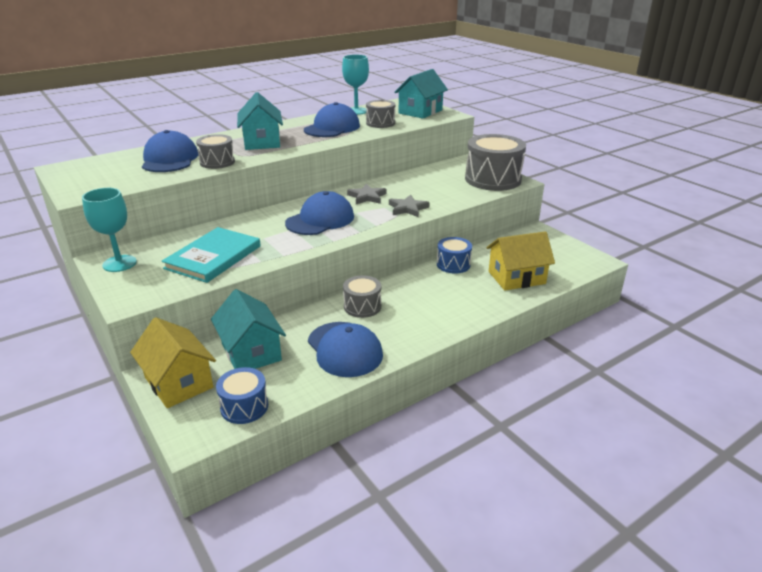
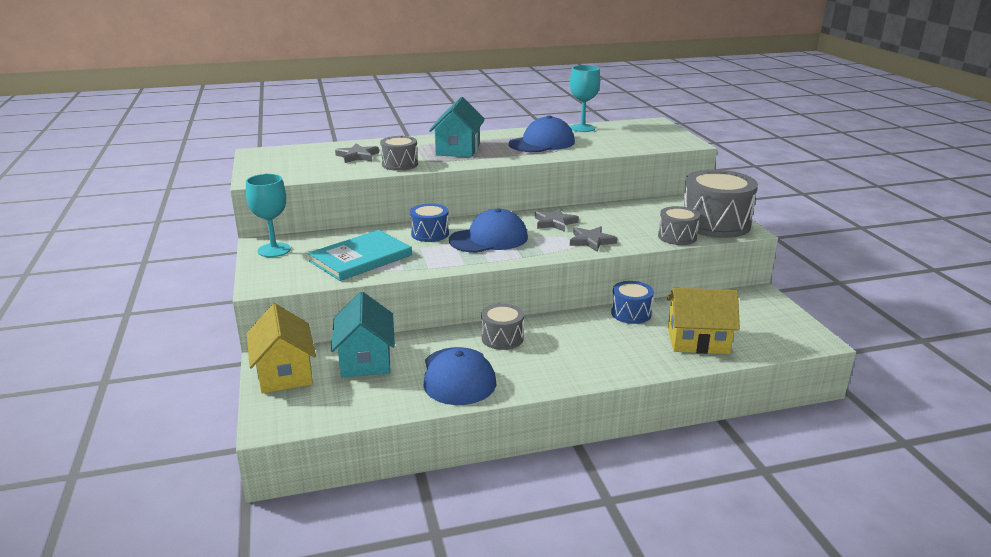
camera: 20 degrees right, 5 degrees down
blue cap [142,130,198,172] -> grey star [335,143,379,163]
blue drum [216,367,268,424] -> blue drum moved to [410,204,449,242]
grey drum [366,100,395,128] -> grey drum moved to [658,206,700,245]
turquoise house [394,69,448,119] -> none

